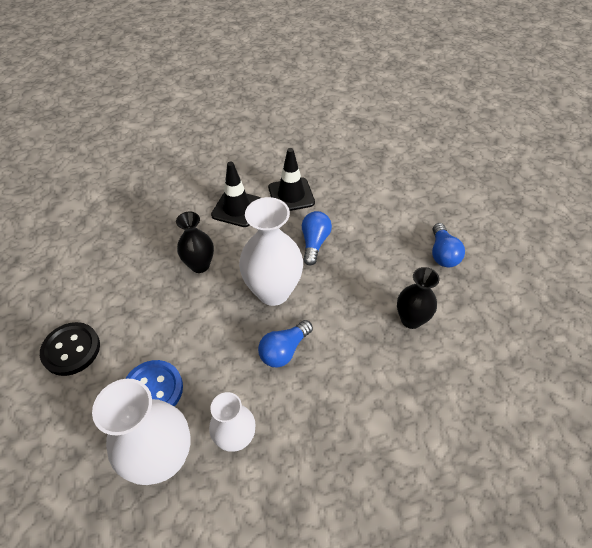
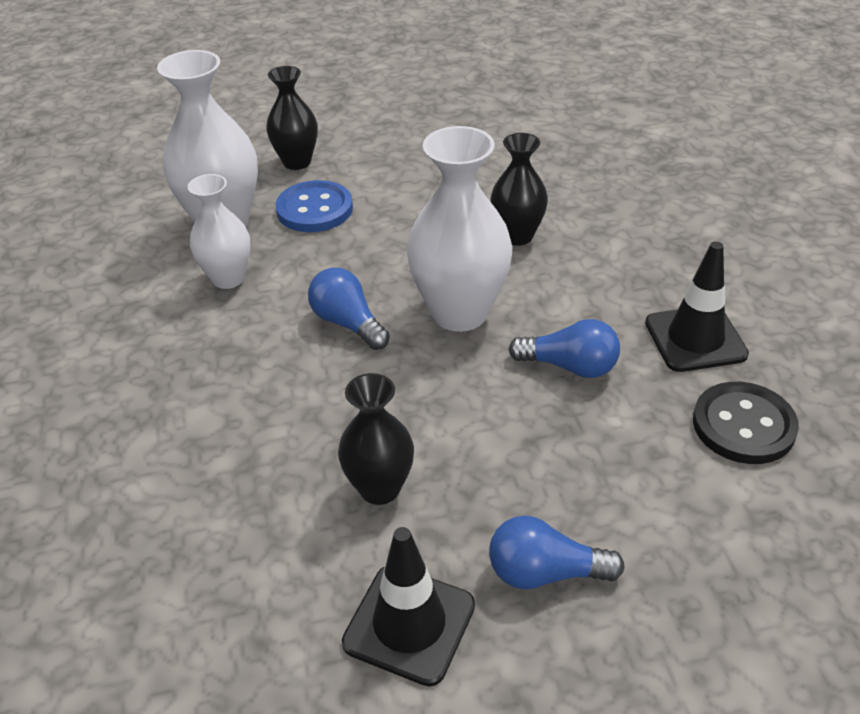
camera: 95 degrees right, 10 degrees down
black button [40,322,100,376] -> black button moved to [693,382,799,464]
black traffic cone [211,161,261,227] -> black traffic cone moved to [342,527,475,686]
none -> black vase [266,66,318,170]

